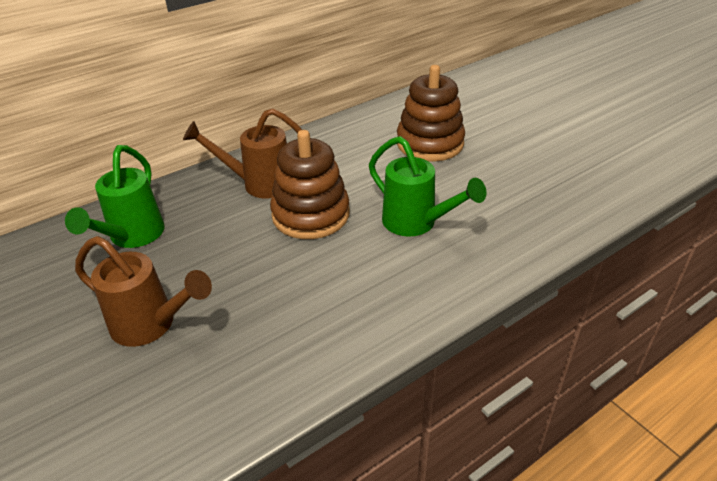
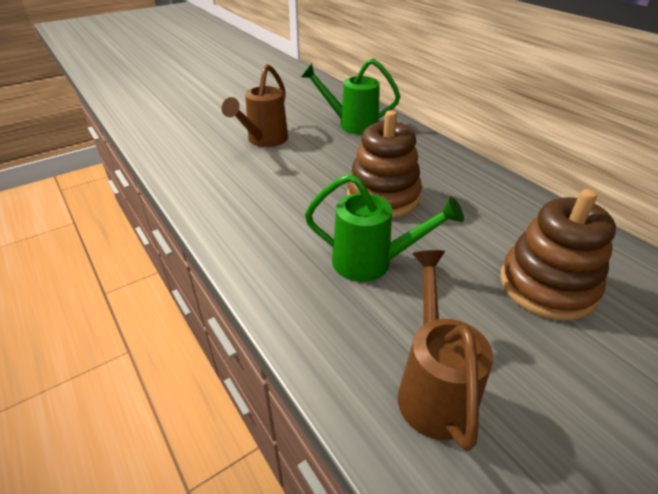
camera: 90 degrees right, 0 degrees up
brown watering can [183,108,302,198] -> brown watering can moved to [398,250,493,451]
green watering can [369,136,486,237] -> green watering can turned 120 degrees counterclockwise [305,174,464,282]

